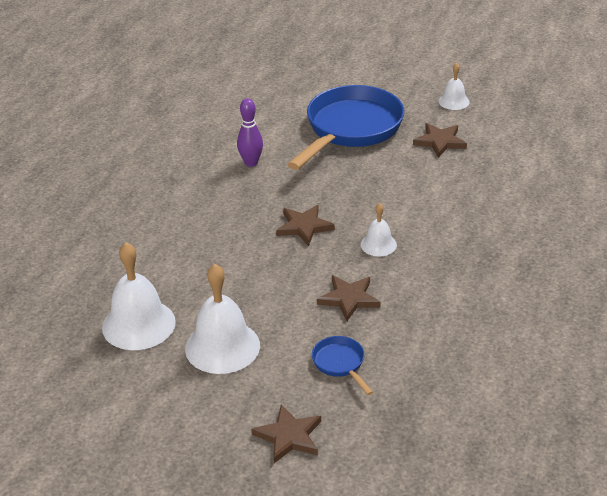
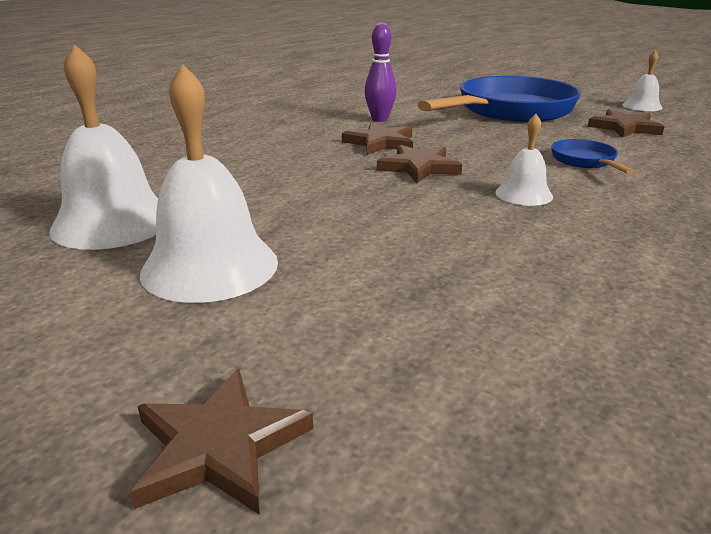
camera: 15 degrees right, 10 degrees down
blue pan [312,336,373,395] -> blue pan moved to [551,139,635,174]
brown star [317,275,380,321] -> brown star moved to [342,122,413,155]

